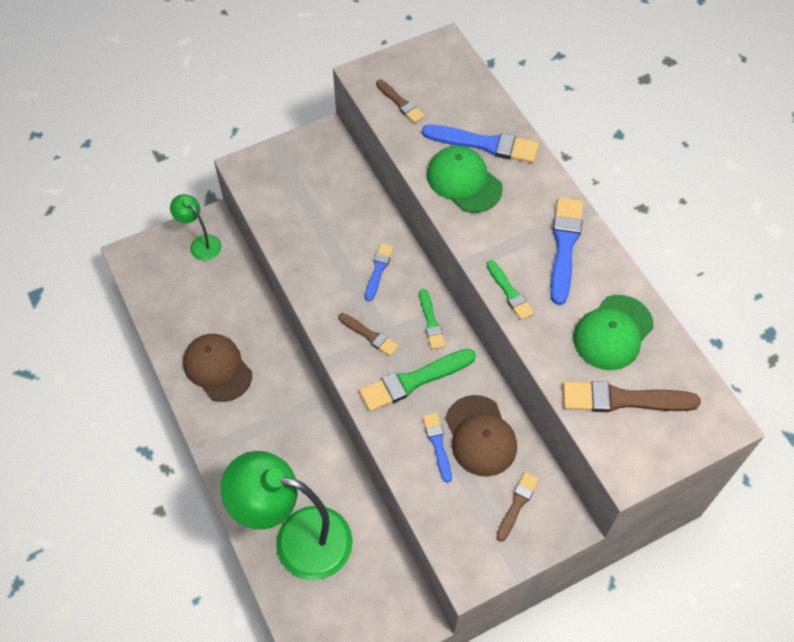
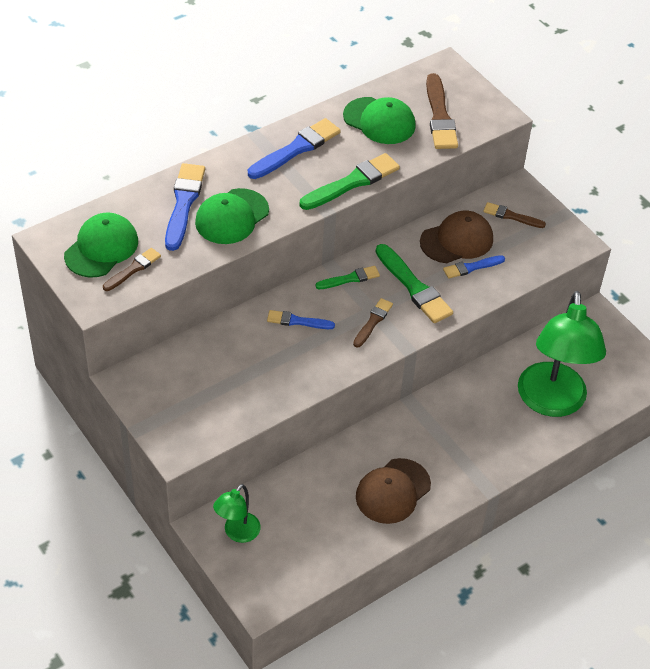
camera: 100 degrees left, 10 degrees down
green brush [487,260,534,320] -> green brush [299,153,400,210], size x1.72
blue brush [551,197,583,305] -> blue brush turned 135 degrees clockwise [248,118,341,179]
none -> green cap [64,212,138,278]

